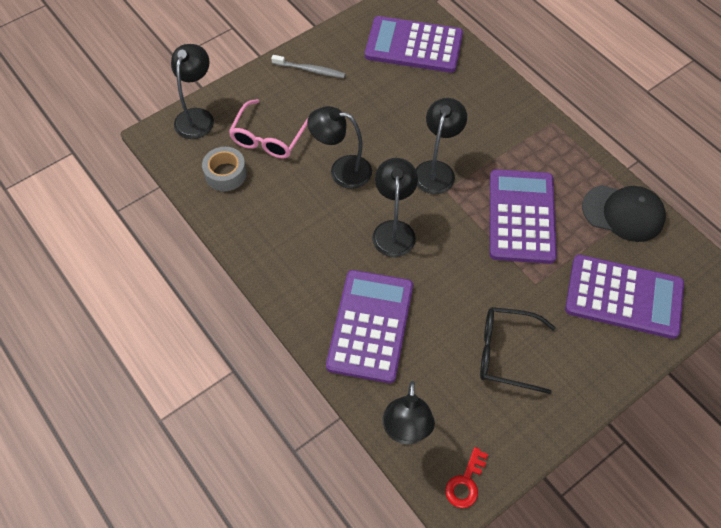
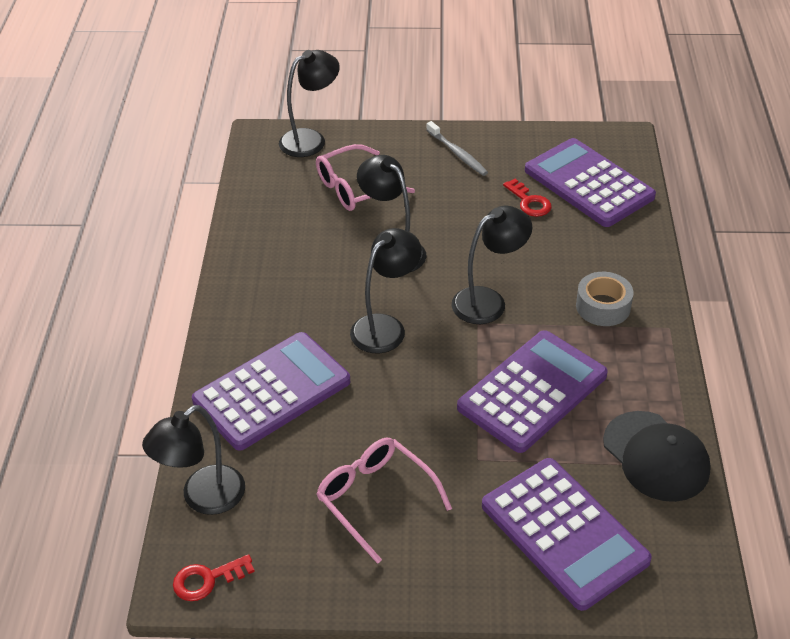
camera: 40 degrees right, 15 degrees down
grey tape [202,147,247,191] -> grey tape moved to [576,272,634,326]
black glasses [480,307,556,394] -> pink glasses [316,438,452,564]
none -> red key [503,179,552,217]

